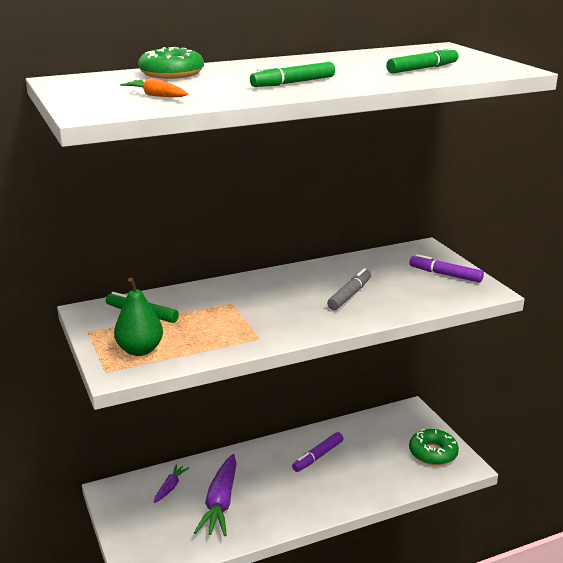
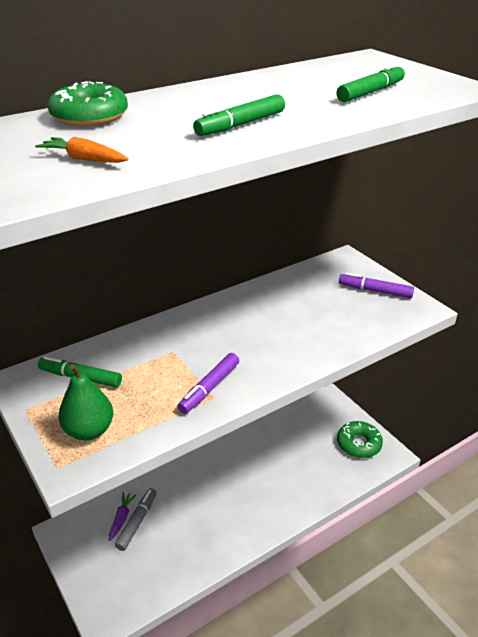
camera: 10 degrees left, 10 degrees up
purple carrot [194,454,237,536] -> none
purple marker [292,432,343,472] -> purple marker moved to [177,353,239,414]
grey marker [327,268,371,310] -> grey marker moved to [115,488,157,551]

